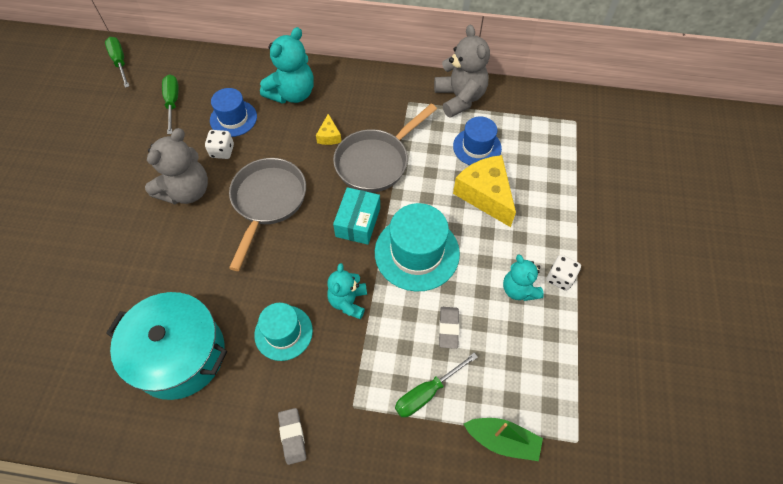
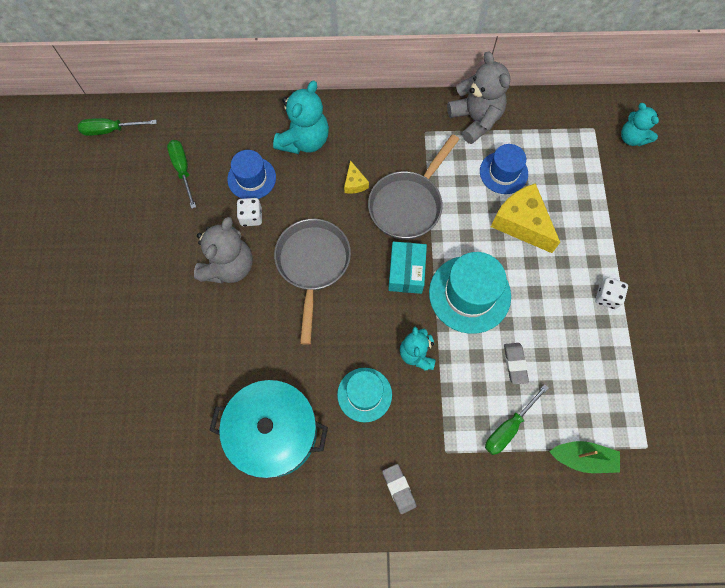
camera: 10 degrees left, 10 degrees up
green screwdriver [105,37,129,88] -> green screwdriver turned 60 degrees counterclockwise [78,118,157,136]
turquoise teddy bear [503,254,544,301] -> turquoise teddy bear moved to [621,103,659,146]

